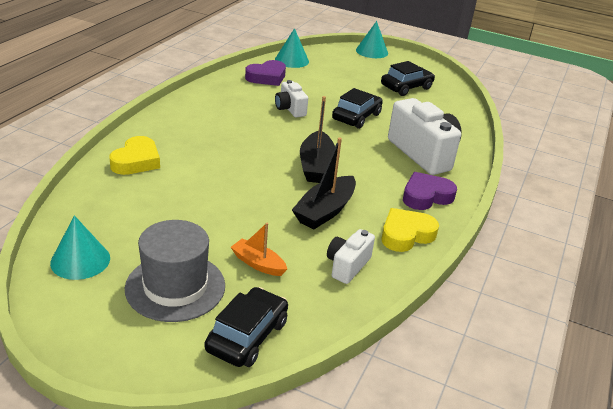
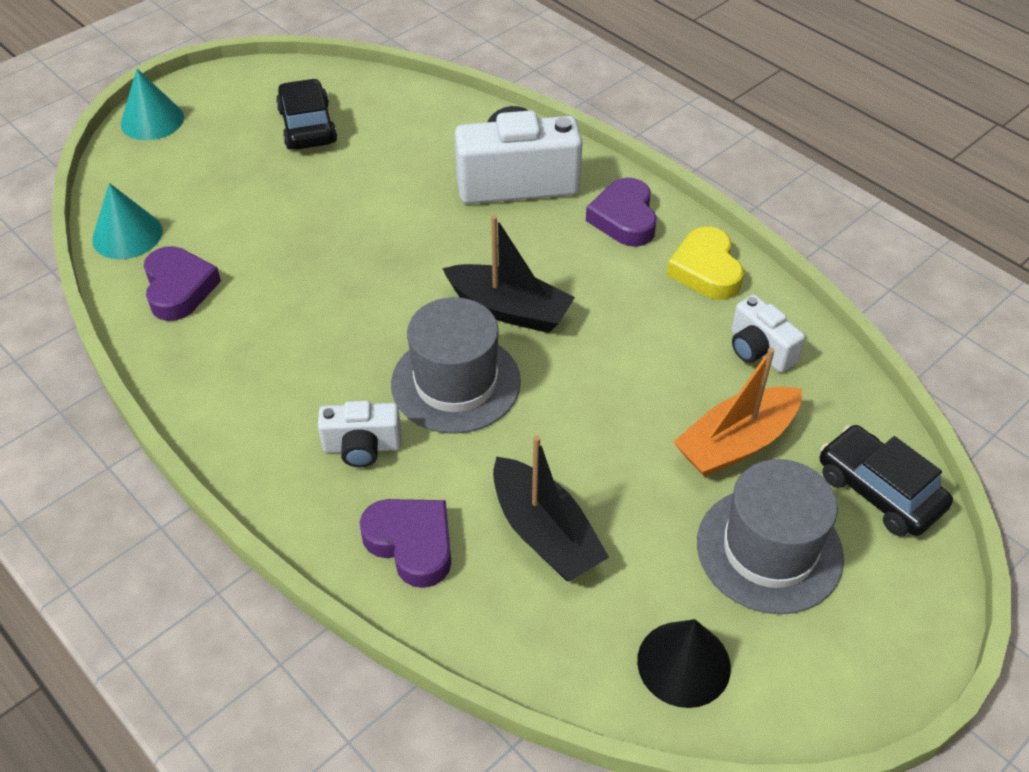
camera: 65 degrees left, 15 degrees up
turquoise cone [50,216,110,280] -> black cone [637,619,731,708]
yellow heart [109,136,160,175] -> purple heart [359,499,451,588]
orange boat [231,223,287,276] -> orange boat [673,348,802,477], size x1.64
white camera [275,80,308,117] -> white camera moved to [318,401,401,467]
black boat [292,137,356,229] -> black boat moved to [493,435,609,581]
black car [332,88,383,129] -> none
none -> grey hat [391,297,521,434]

